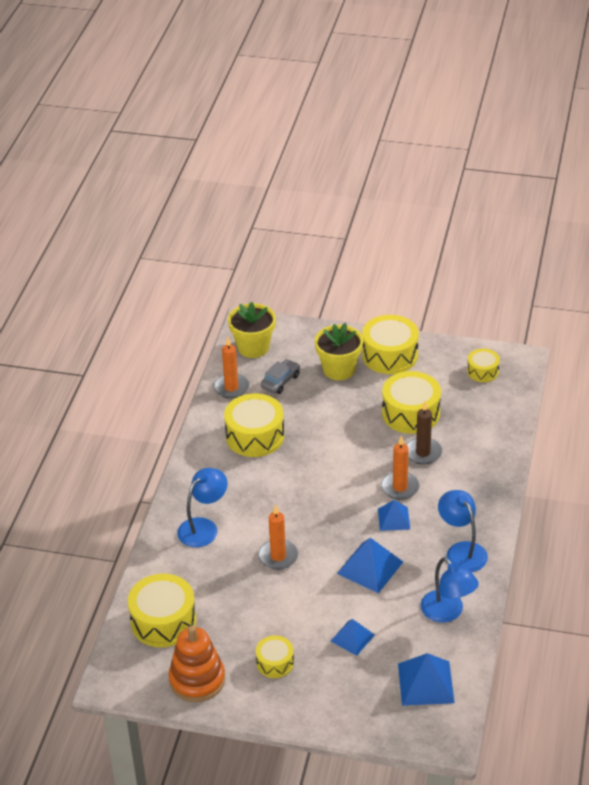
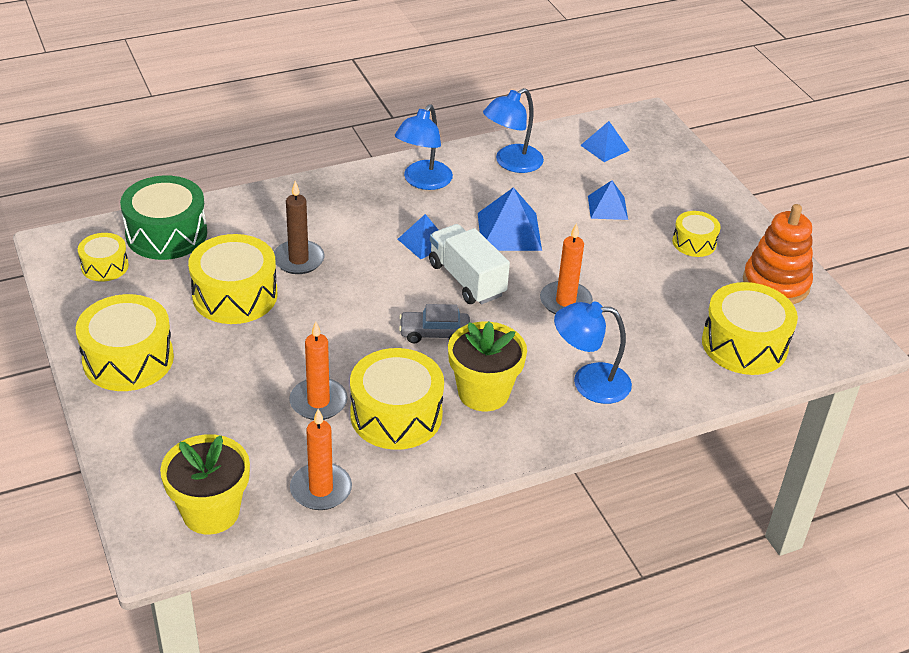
camera: 130 degrees left, 0 degrees up
grey car [261,359,300,394] -> grey car moved to [399,304,470,344]
yellow flower pot [314,323,363,380] -> yellow flower pot moved to [448,321,527,411]
orange candle [381,436,419,500] -> orange candle moved to [289,321,348,420]
blue pyramid [398,653,455,706] -> blue pyramid [580,121,630,162], size x0.64
blue lamp [421,557,479,623] -> blue lamp turned 150 degrees counterclockwise [483,88,544,173]
none -> green drum [120,175,207,260]
none -> white truck [429,224,510,304]

